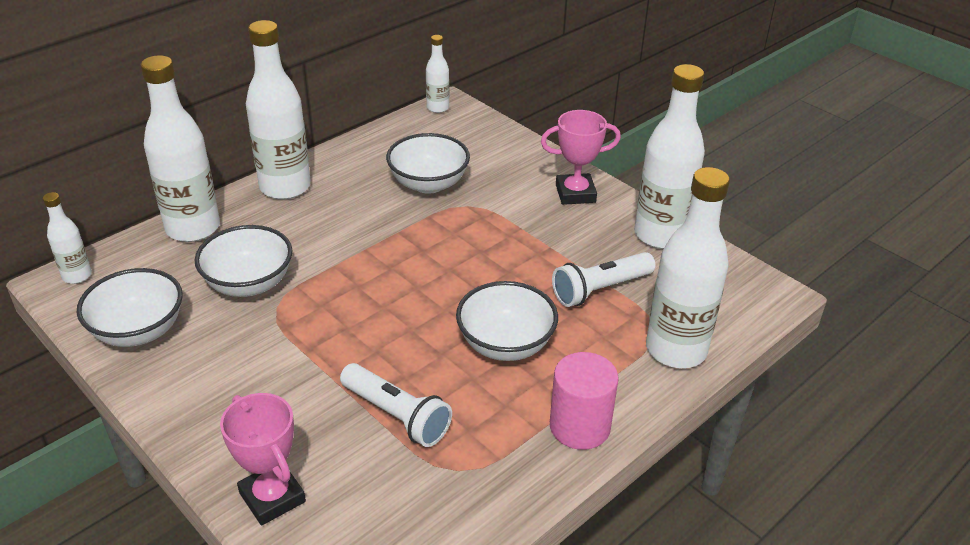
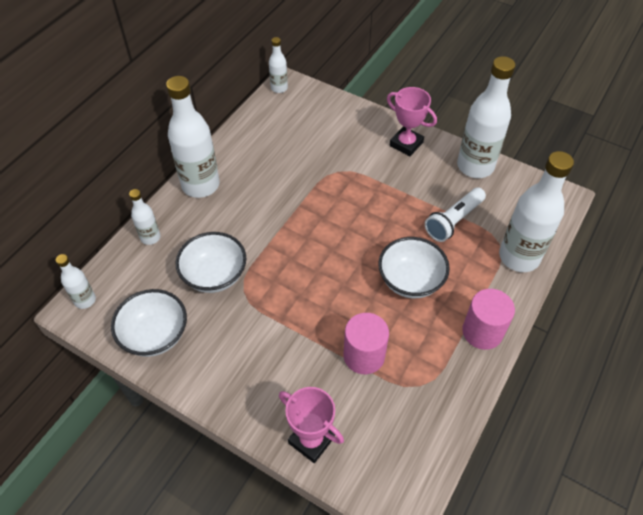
camera: 15 degrees left, 15 degrees up
white bottle [141,55,220,242] -> white bottle [129,189,160,245], size x0.50
white flashlight [340,363,452,447] -> pink cylinder [343,313,389,374]
white bowl [386,133,470,194] -> none
pink trophy [541,110,621,205] -> pink trophy turned 60 degrees clockwise [387,87,437,156]

